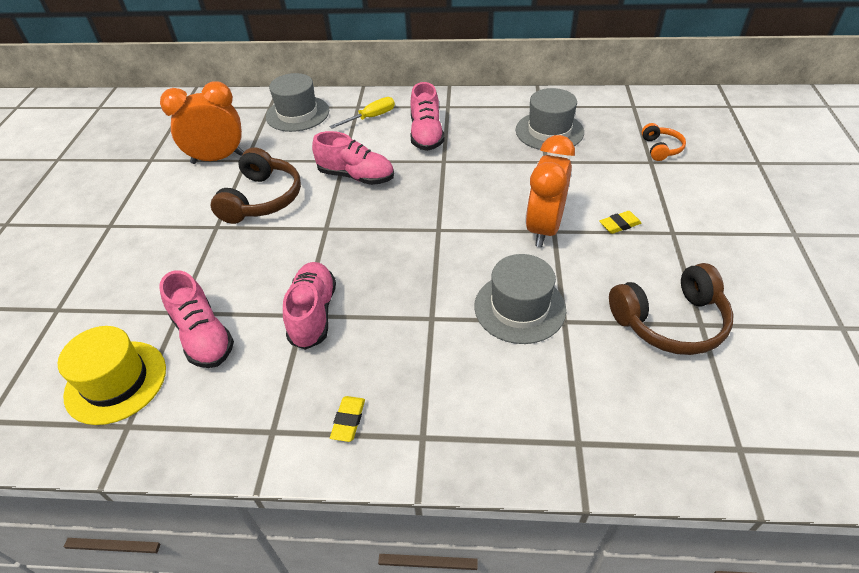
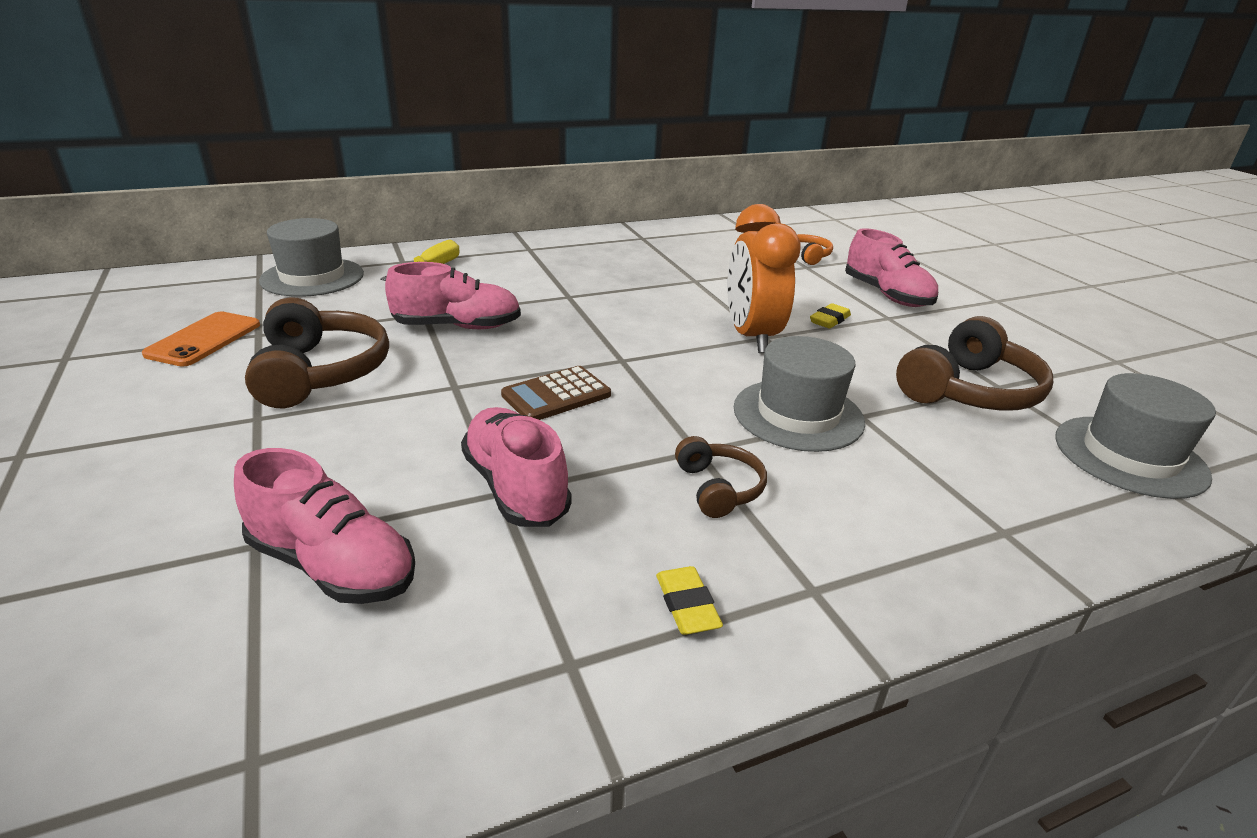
camera: 30 degrees left, 15 degrees down
yellow hat [58,326,166,425] -> none
orange clock [160,81,244,164] -> orange phone [142,311,260,367]
pink shoe [410,82,444,151] -> pink shoe moved to [845,228,938,307]
grey hat [516,88,584,150] -> grey hat moved to [1055,373,1216,499]
none -> brown calculator [501,366,611,420]
none -> brown headphones [675,436,767,518]

